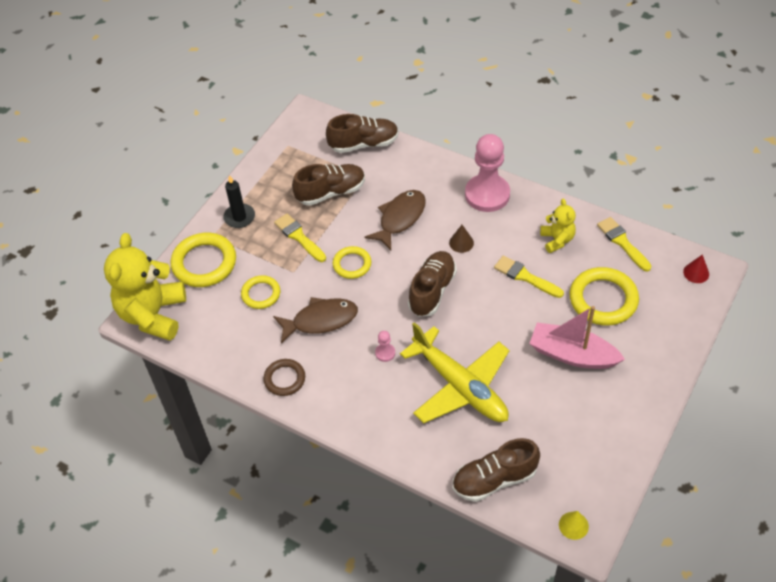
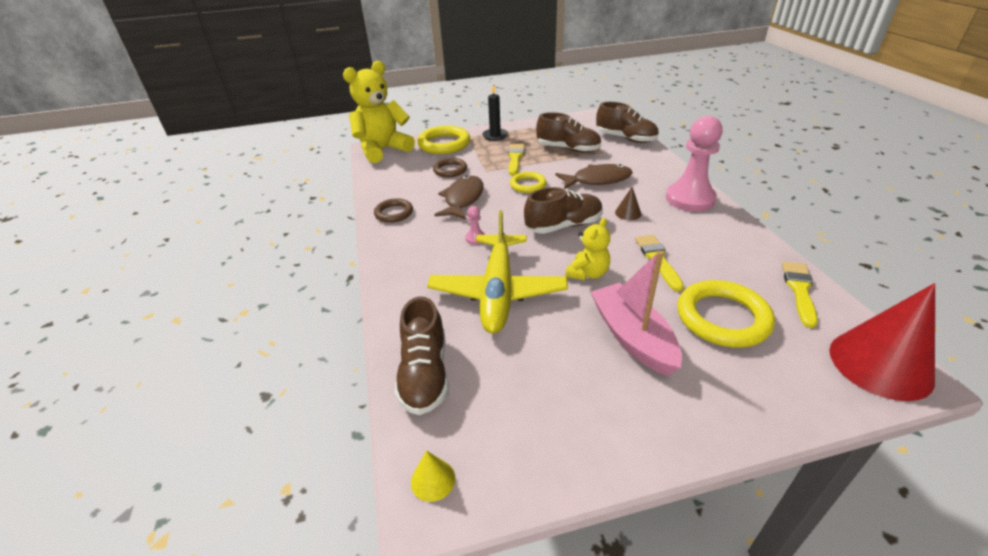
camera: 45 degrees right, 15 degrees down
yellow ring [241,275,280,309] -> brown ring [433,158,467,177]
brown fish [273,297,358,344] -> brown fish turned 105 degrees counterclockwise [434,176,484,220]
brown shoe [453,438,540,502] -> brown shoe turned 120 degrees counterclockwise [395,296,449,415]
yellow teddy bear [540,198,576,253] -> yellow teddy bear moved to [566,218,610,280]
red cone [683,255,709,283] -> red cone [829,283,935,401], size x2.35

